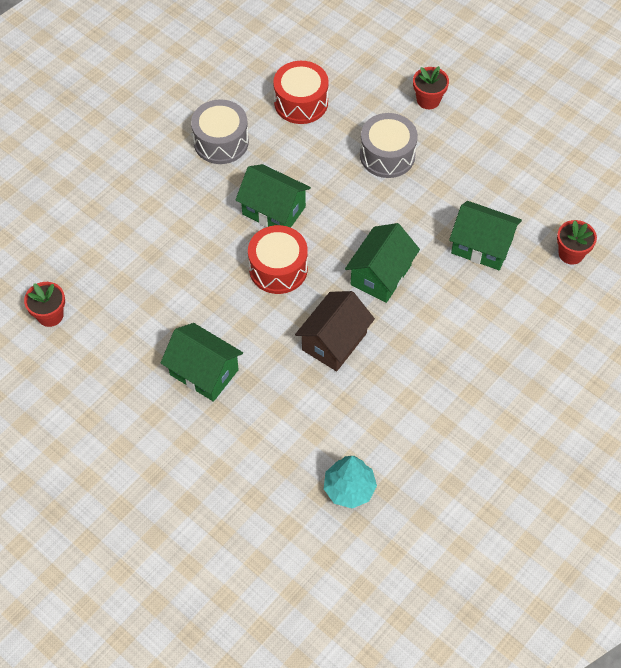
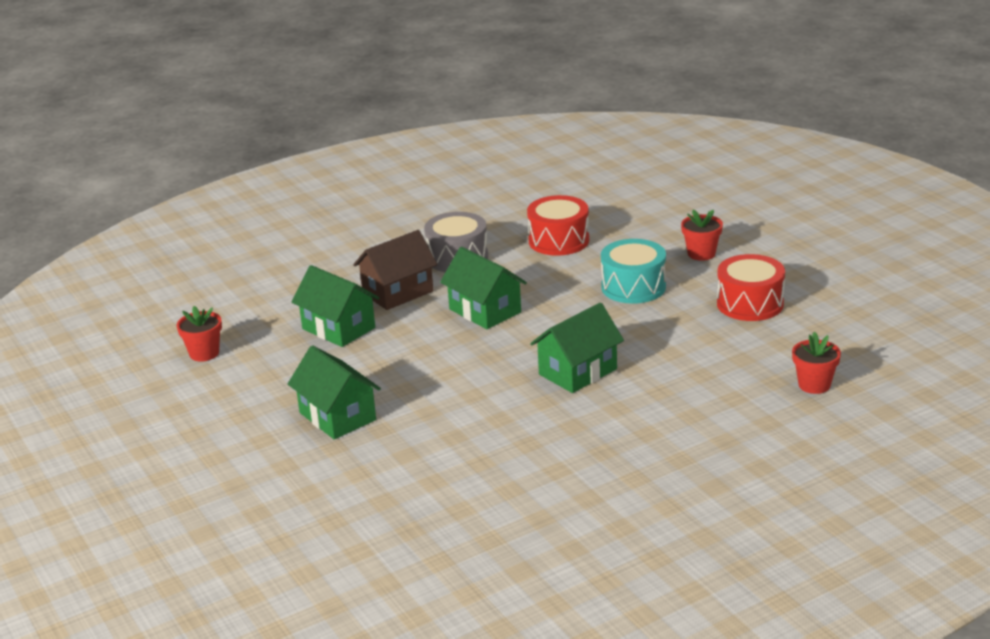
camera: 20 degrees right, 30 degrees down
red drum [248,225,308,294] -> red drum moved to [717,254,785,321]
brown house [295,291,375,371] -> brown house moved to [353,230,437,310]
turquoise tree [324,456,377,508] -> none
grey drum [360,113,418,178] -> turquoise drum [601,239,666,304]
green house [449,201,522,270] -> green house moved to [292,265,379,347]

